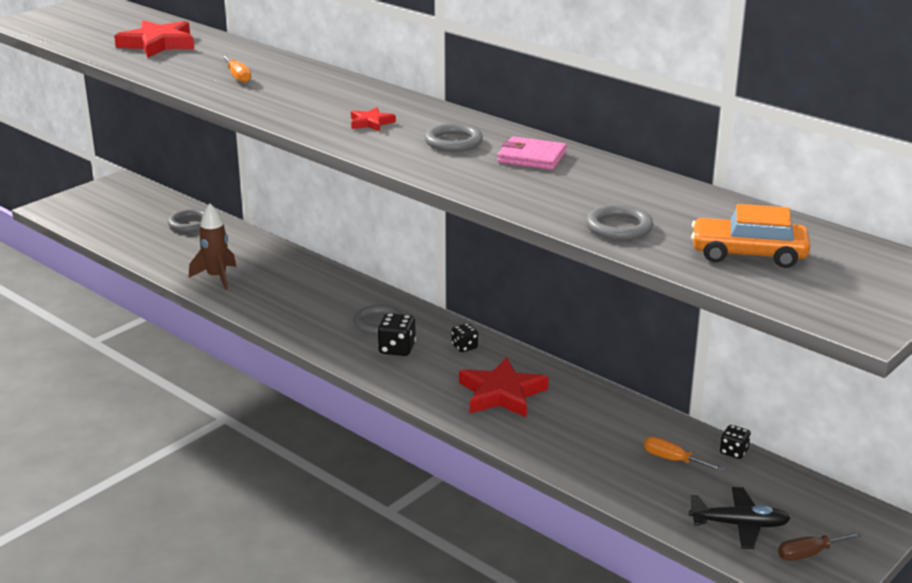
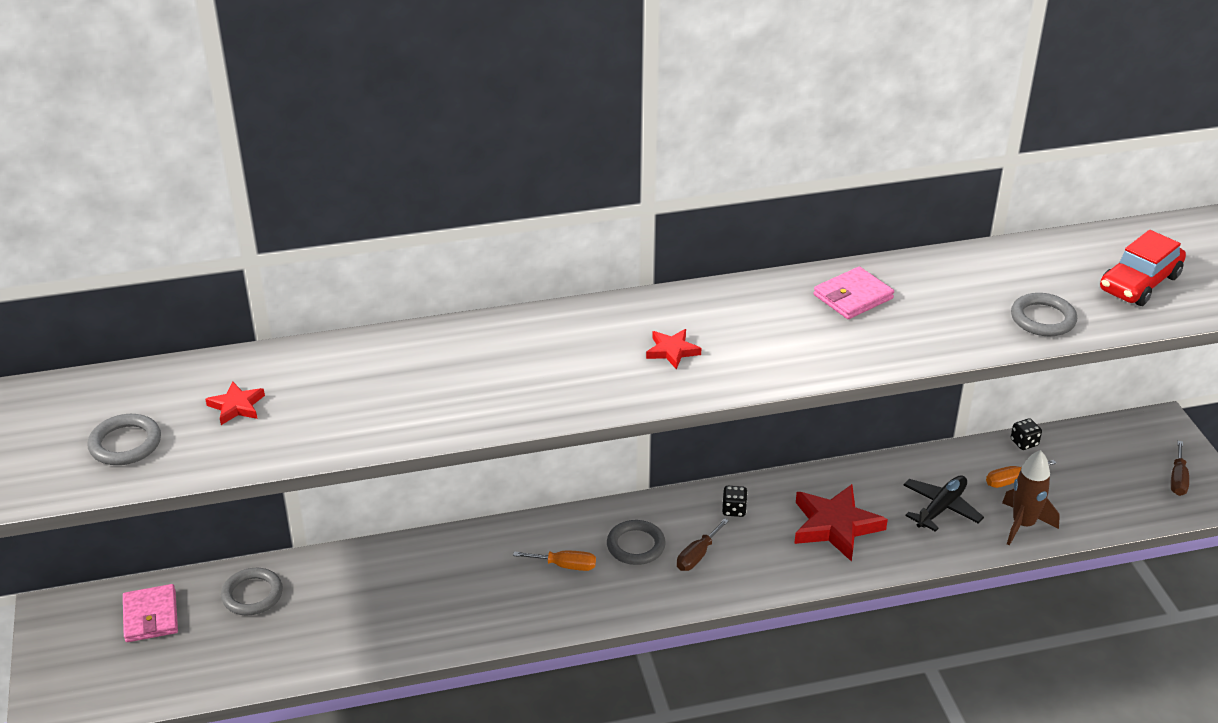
camera: 55 degrees left, 10 degrees up
red star [114,20,194,58] -> red star [205,381,265,425], size x0.51
brown rocket [189,203,236,290] -> brown rocket moved to [1002,450,1060,546]
orange screwdriver [221,55,251,83] -> orange screwdriver moved to [513,550,596,571]
black dice [377,313,416,356] -> brown screwdriver [677,518,729,571]
grey ring [425,123,483,152] -> grey ring moved to [87,414,161,465]
black plane [689,487,791,549] -> black plane moved to [904,476,984,532]
orange car [691,204,810,268] -> red car [1100,230,1186,306]
none -> pink wallet [123,584,178,642]

